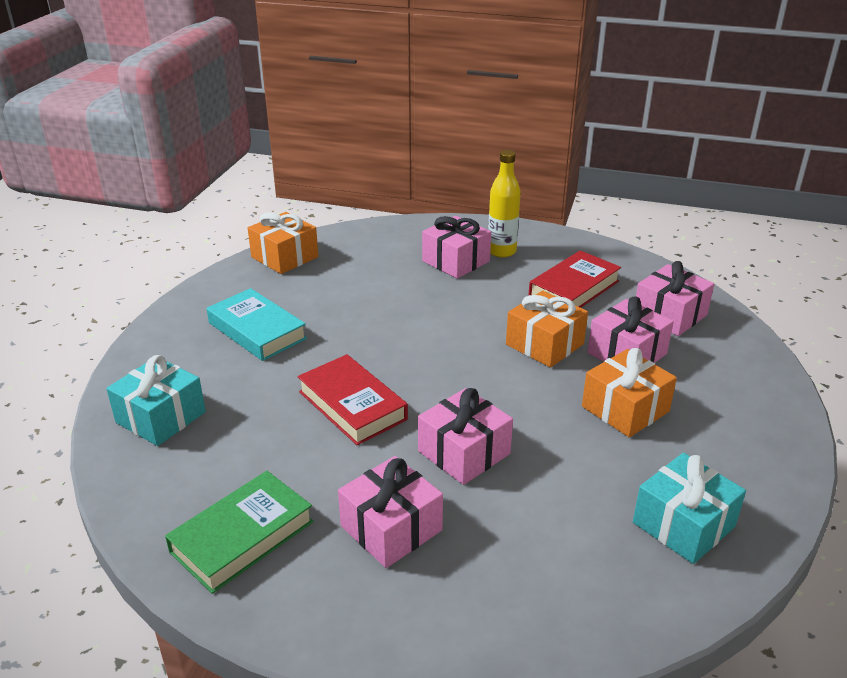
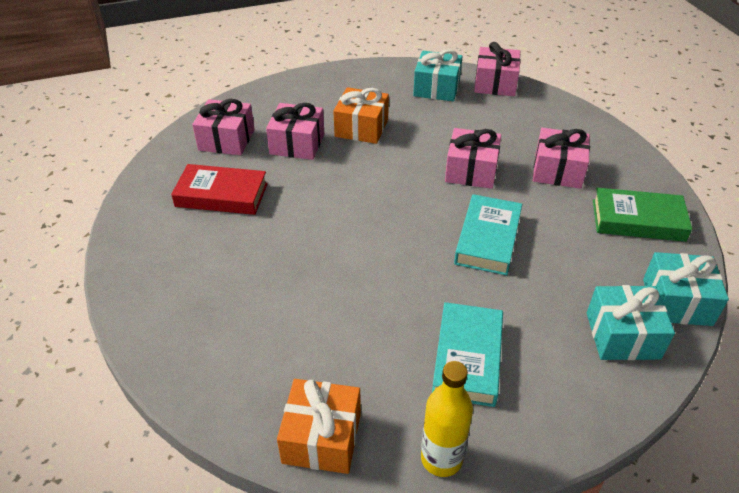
camera: 125 degrees left, 10 degrees up
red book [298,354,408,445] -> turquoise book [454,194,522,275]
pink gift [422,216,491,279] -> pink gift moved to [474,42,521,96]
yellow bottle [488,150,521,258] -> yellow bottle moved to [421,361,473,477]
orange gift [506,291,588,368] -> none
none -> turquoise gift [643,252,729,326]

